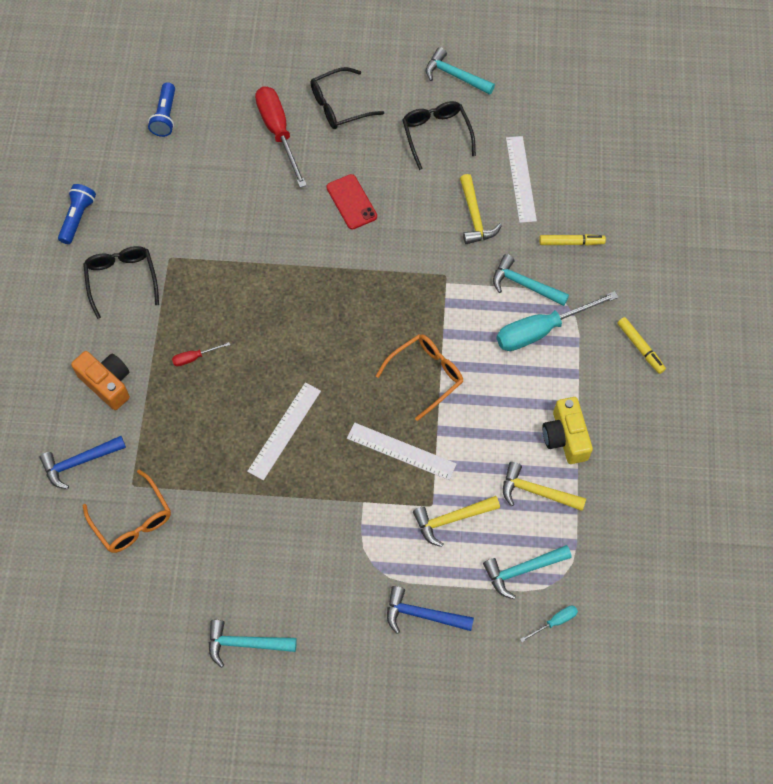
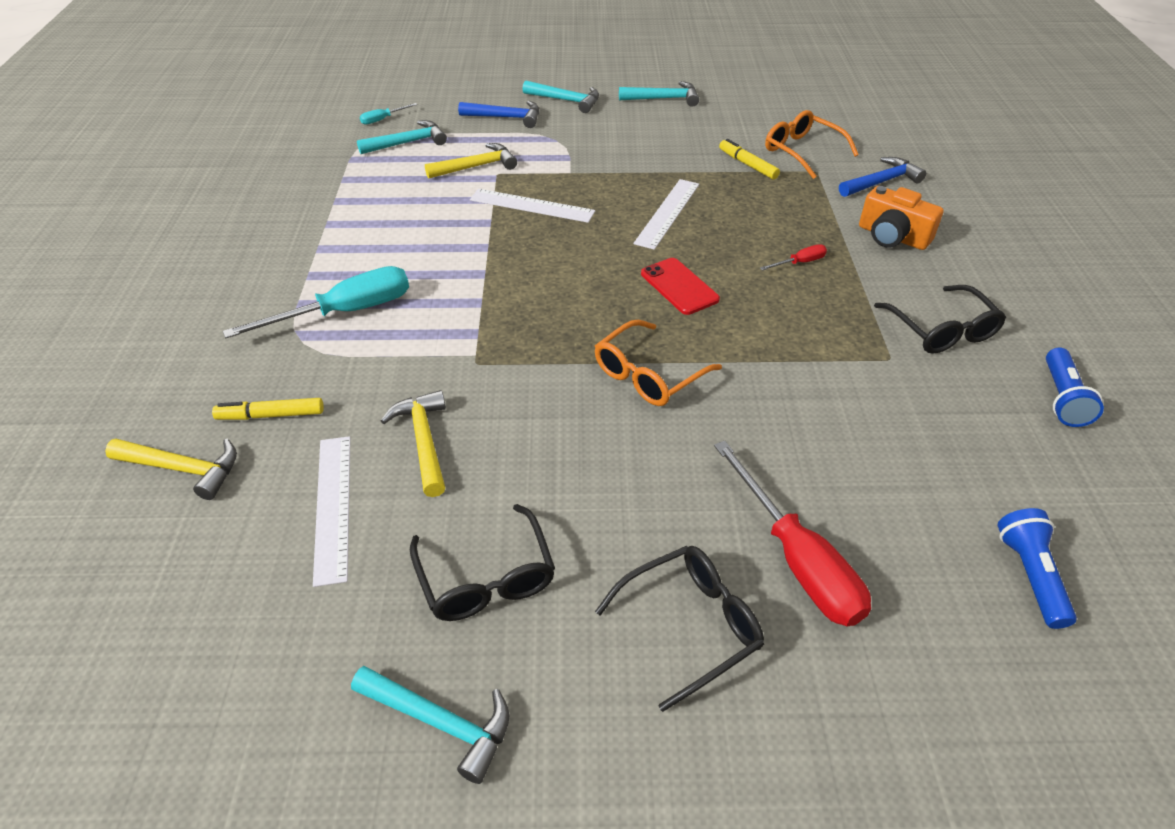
camera: 175 degrees right, 20 degrees down
red phone [326,174,377,230] -> red phone moved to [641,258,720,315]
orange glasses [376,334,464,421] -> orange glasses moved to [595,320,722,406]
turquoise hammer [493,254,569,306] -> turquoise hammer moved to [522,81,599,113]
yellow hammer [503,462,586,511] -> yellow hammer moved to [105,439,237,500]
yellow camera [542,397,593,464] -> none
yellow marker [617,317,666,374] -> yellow marker moved to [719,139,780,179]

